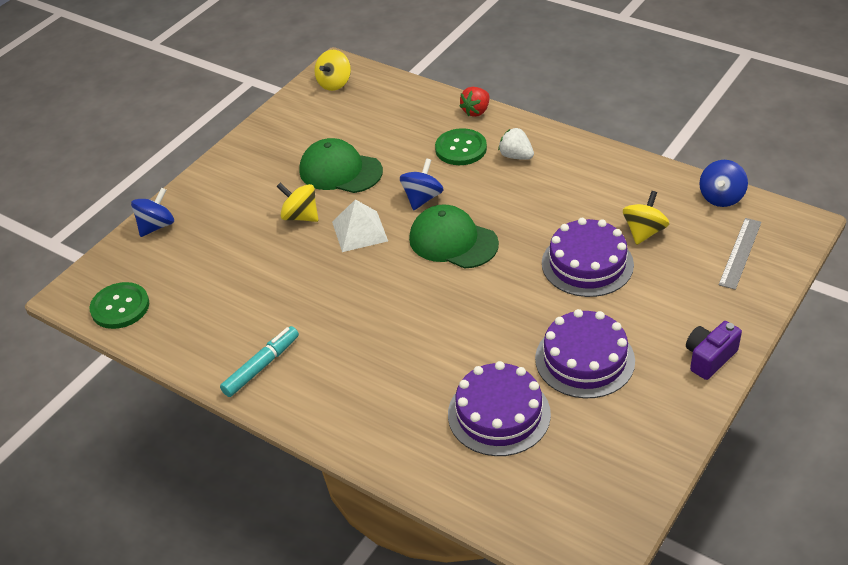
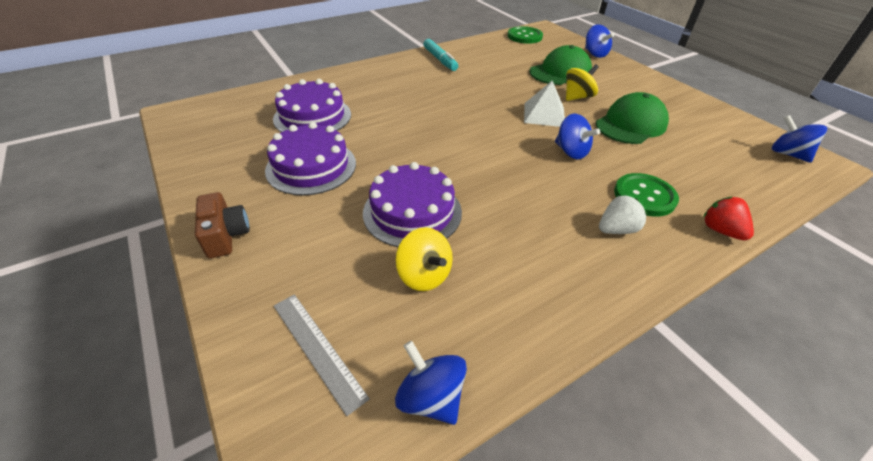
camera: 110 degrees right, 0 degrees up
yellow spinning top [314,50,351,91] -> blue spinning top [772,115,827,163]
green cap [409,205,499,269] -> green cap moved to [529,45,592,85]
purple camera [686,321,742,380] -> brown camera [195,192,250,258]

